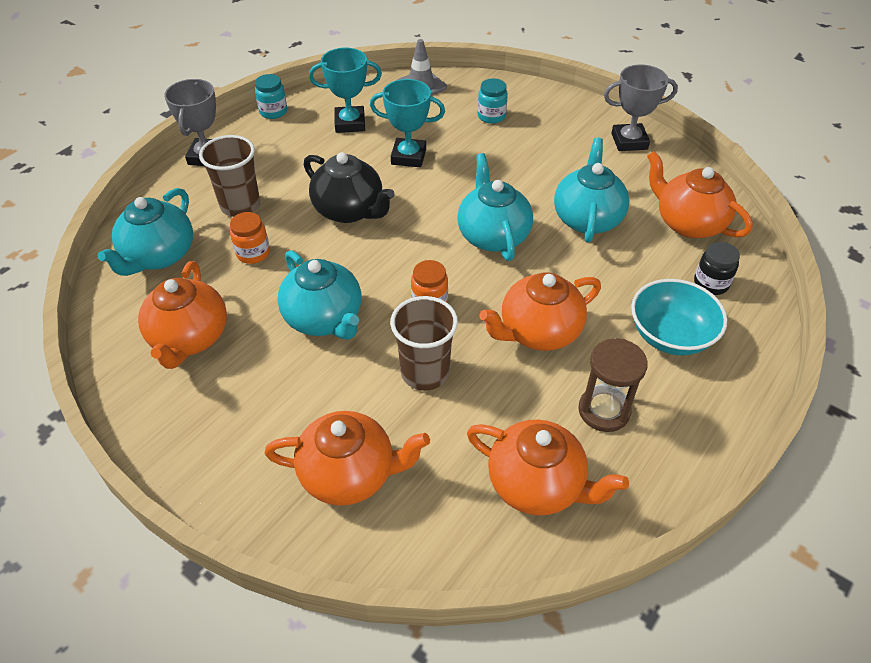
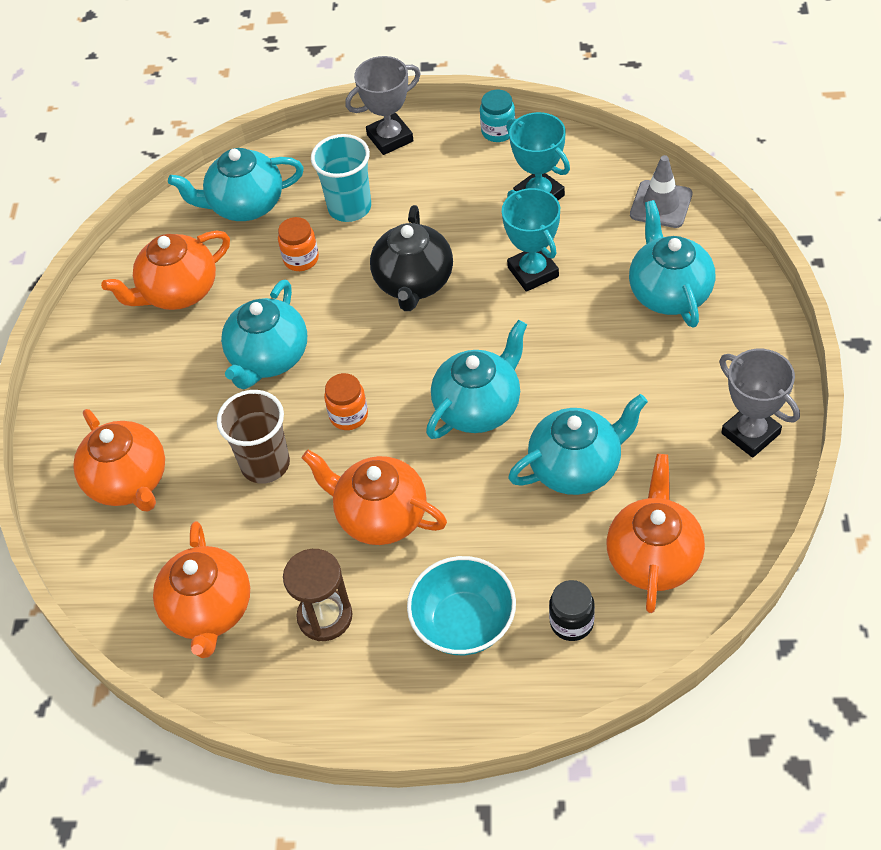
camera: 60 degrees right, 5 degrees up
brown cup [199,135,260,217] -> turquoise cup [311,134,371,222]
turquoise jar [478,78,508,124] -> turquoise teapot [629,200,715,328]

